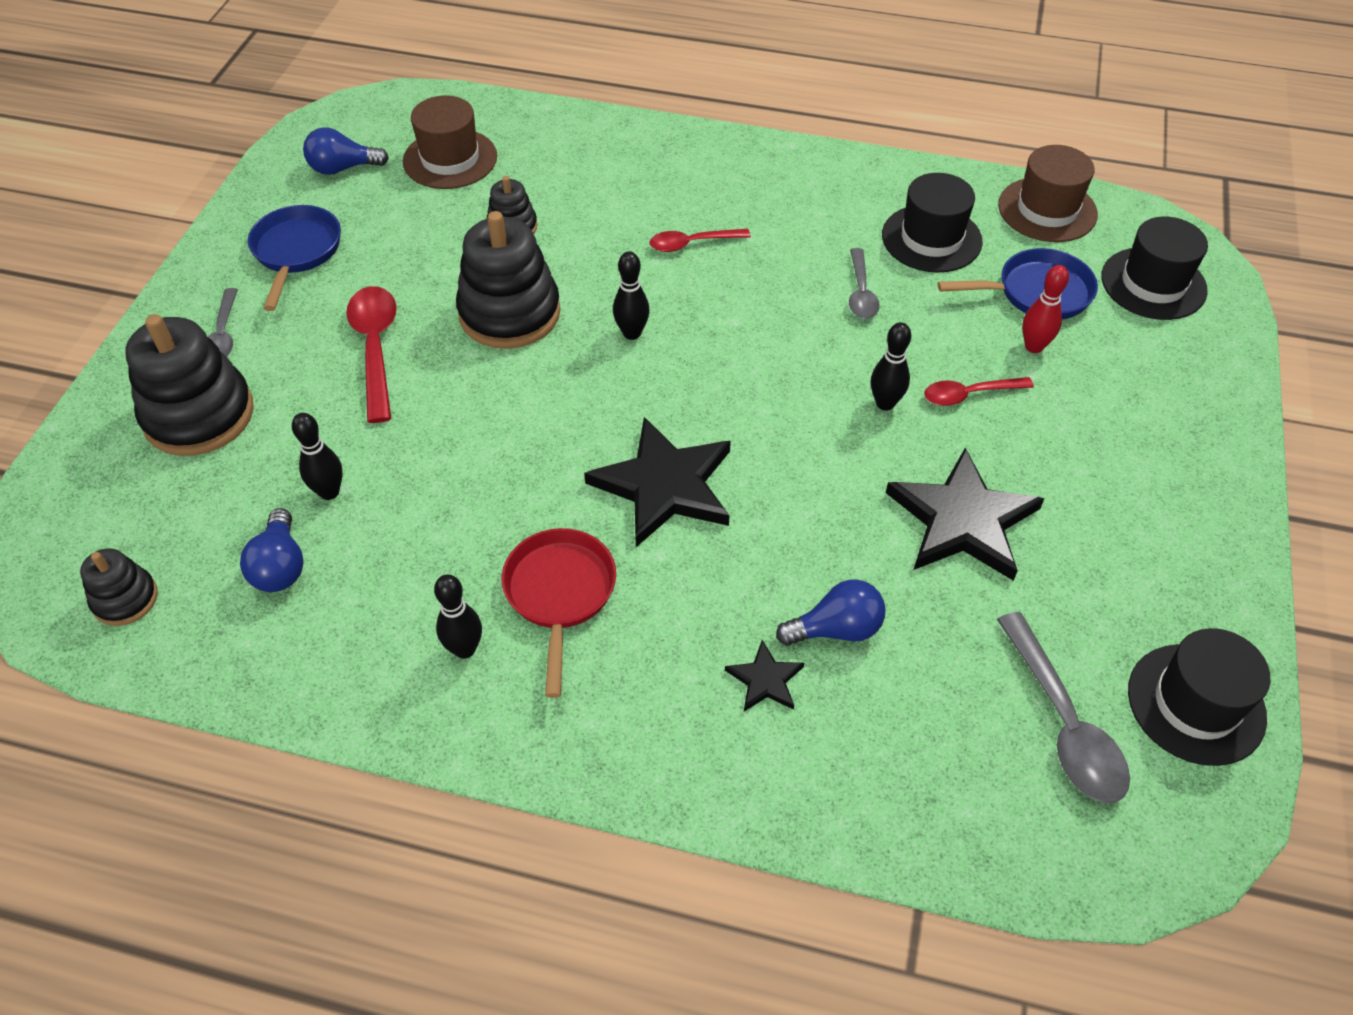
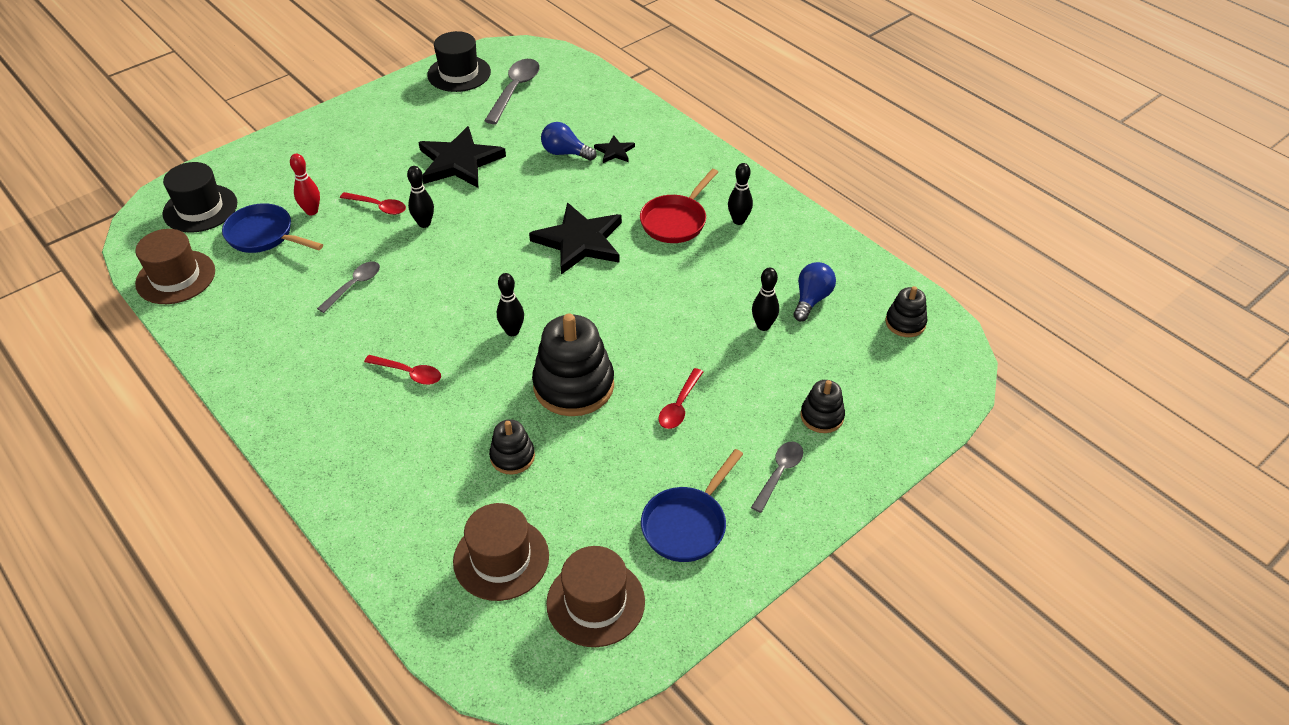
camera: 145 degrees left, 5 degrees down
black stacking toy [125,314,254,456] -> black stacking toy [801,380,845,433], size x0.52
blue light bulb [303,127,389,175] -> brown hat [546,546,645,647]
red spoon [346,286,397,423] -> red spoon [658,368,703,429], size x0.62
black hat [882,173,983,273] -> none

